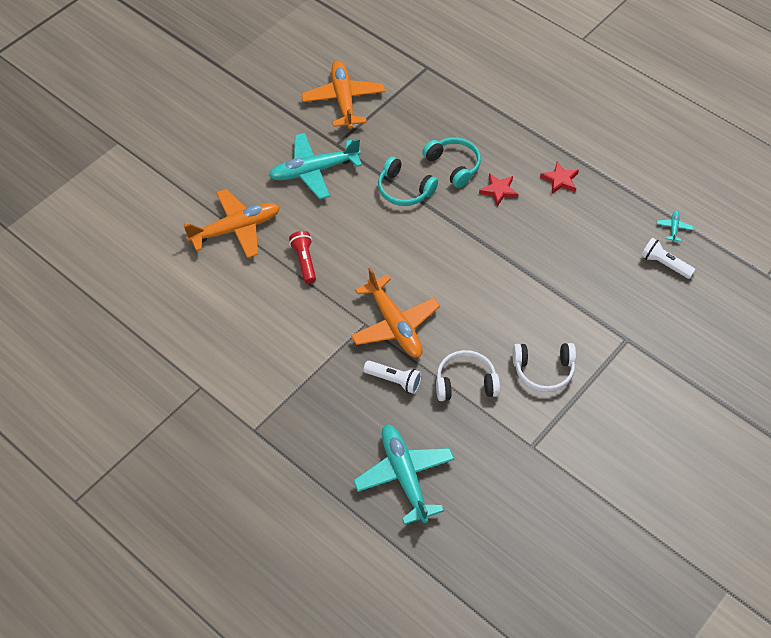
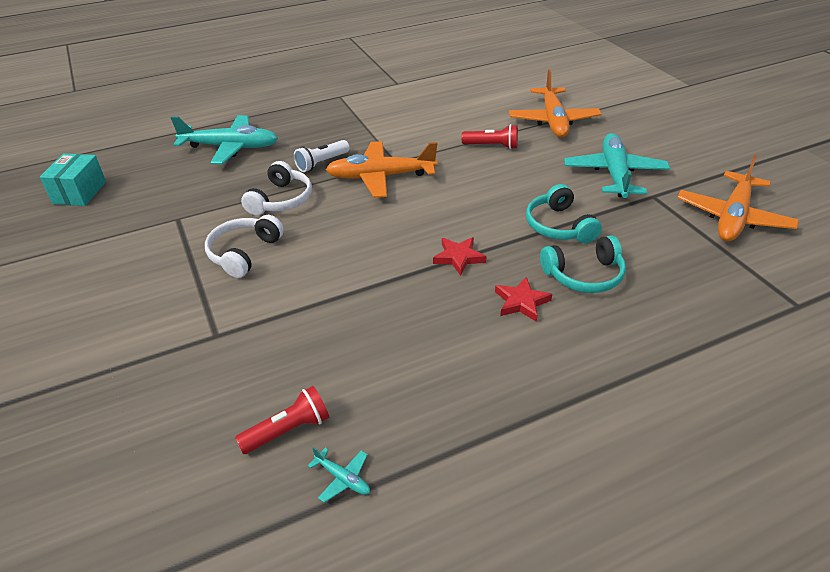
camera: 115 degrees right, 15 degrees down
orange plane [302,61,385,129] -> orange plane turned 105 degrees clockwise [677,154,799,242]
turquoise headphones [378,156,438,206] -> turquoise headphones turned 75 degrees counterclockwise [526,184,602,243]
red star [540,162,579,194] -> red star moved to [433,237,487,276]
white flashlight [641,237,695,279] -> red flashlight [235,386,329,454]
none -> turquoise box [40,153,106,206]

